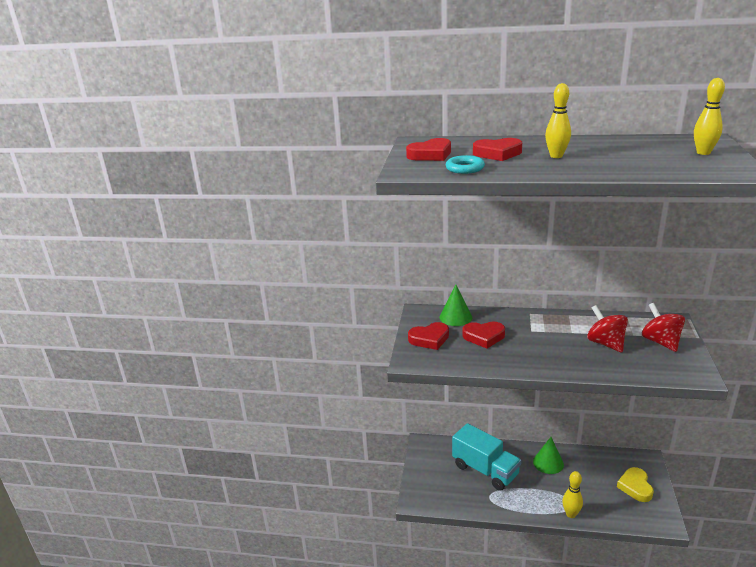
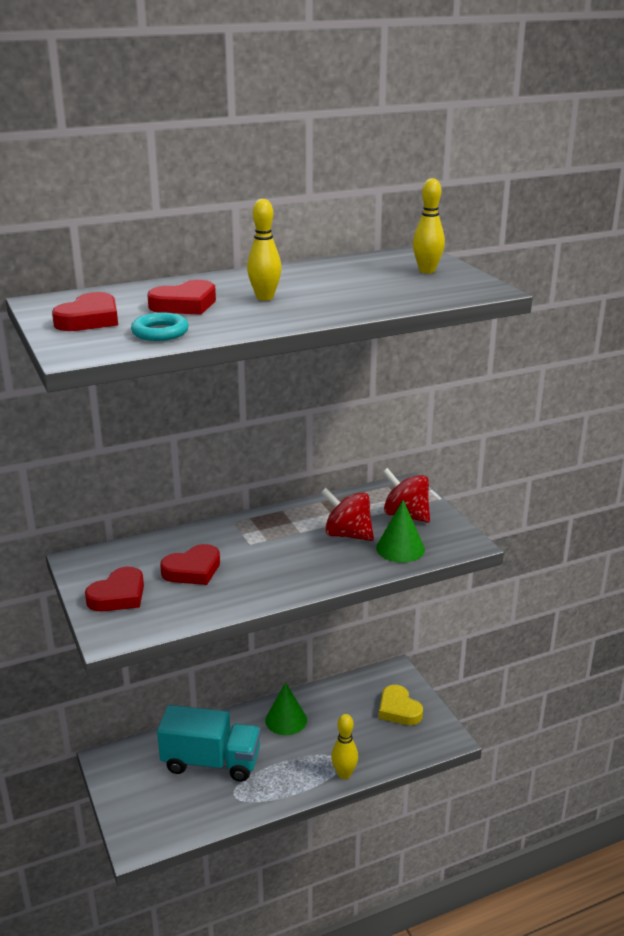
camera: 35 degrees left, 0 degrees up
green cone [440,285,472,326] -> green cone moved to [376,500,425,563]

